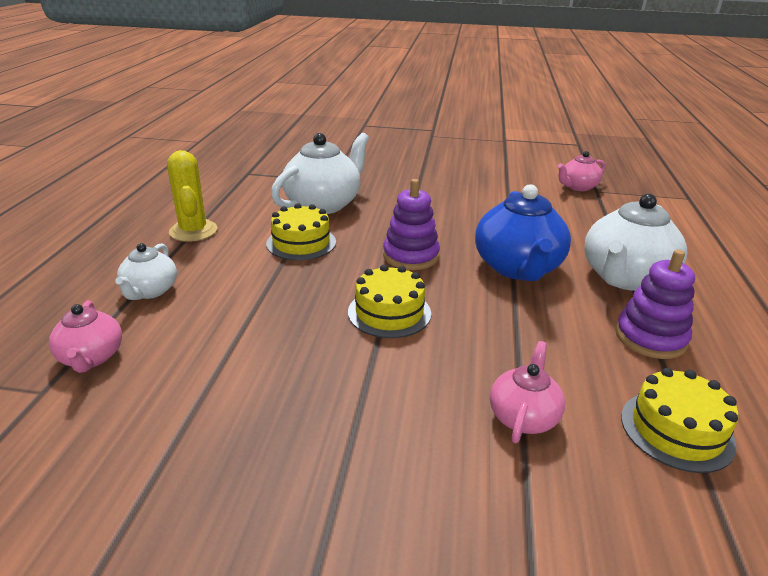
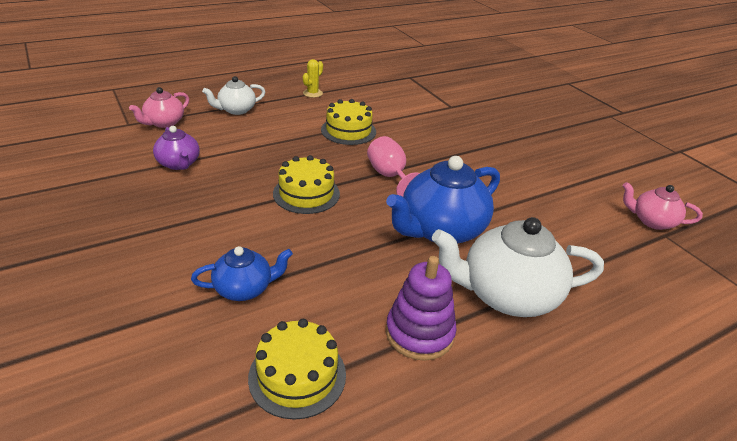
camera: 50 degrees right, 5 degrees up
yellow cactus [167,150,218,242] -> yellow cactus [303,59,323,98], size x0.57
white teapot [271,132,369,214] -> none
purple stacking toy [383,179,440,270] -> pink goblet [367,136,420,197]
pink teapot [490,341,565,443] -> blue teapot [191,246,293,301]
none -> purple teapot [153,126,200,170]

